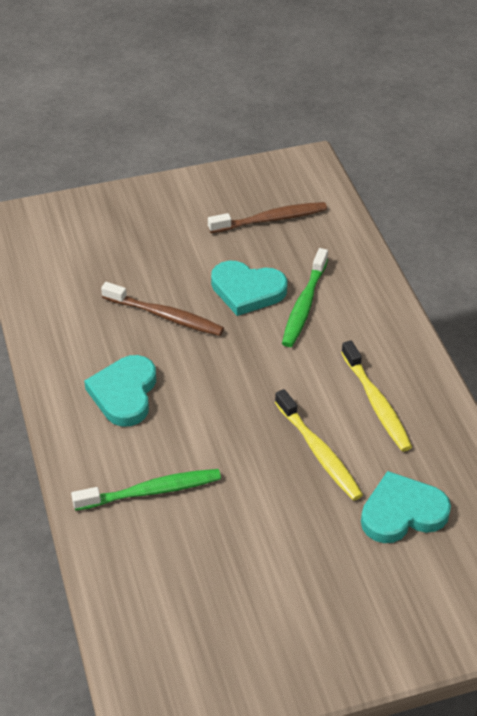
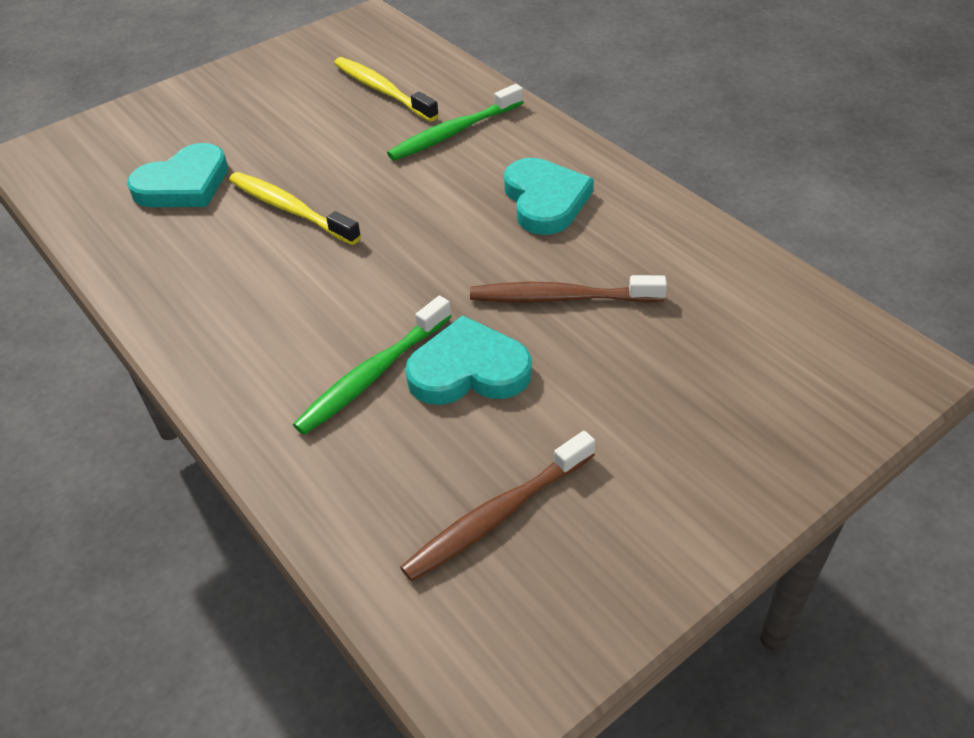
camera: 160 degrees right, 0 degrees up
green toothbrush [282,248,328,347] -> green toothbrush turned 135 degrees counterclockwise [293,296,452,435]
yellow toothbrush [341,340,412,451] -> yellow toothbrush moved to [334,57,439,122]

